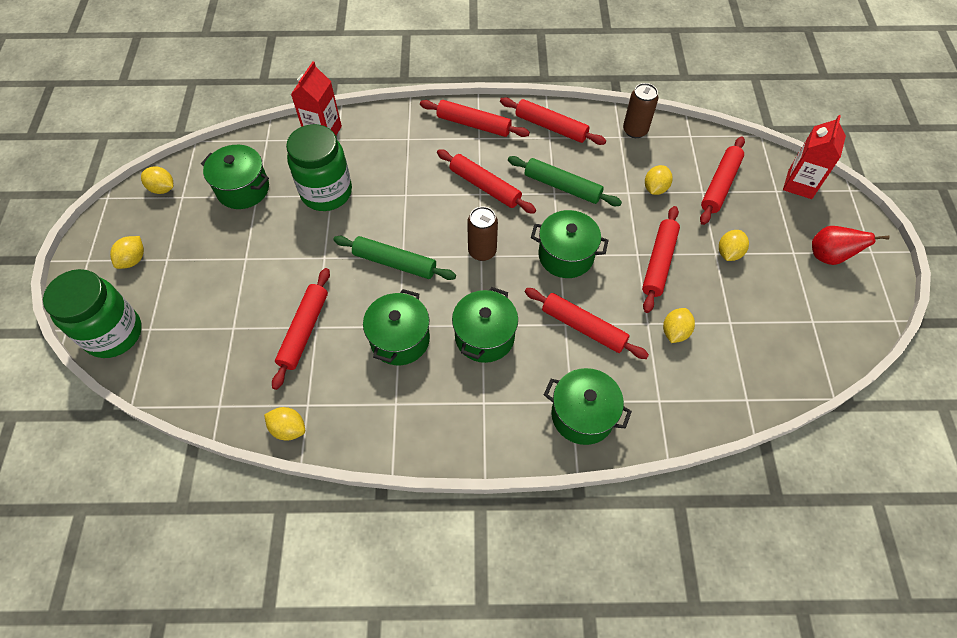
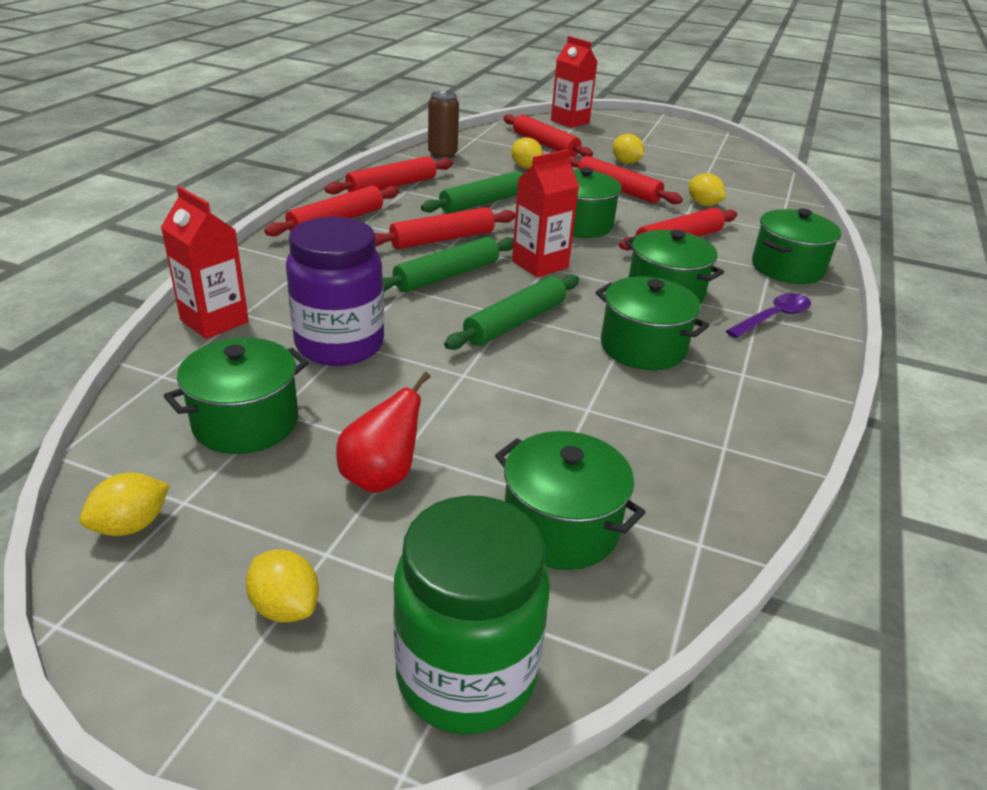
camera: 70 degrees left, 25 degrees down
yellow lemon [264,407,305,441] -> none
red rolling pin [272,268,330,390] -> none
green jar [286,124,352,211] -> purple jar [286,217,384,366]
brown can [467,207,498,261] -> red carton [512,149,579,277]
red pear [812,226,889,265] -> red pear moved to [336,372,430,493]
none -> green rolling pin [383,237,514,292]
none -> green pot [495,431,645,570]
none -> purple spoon [726,293,811,338]

